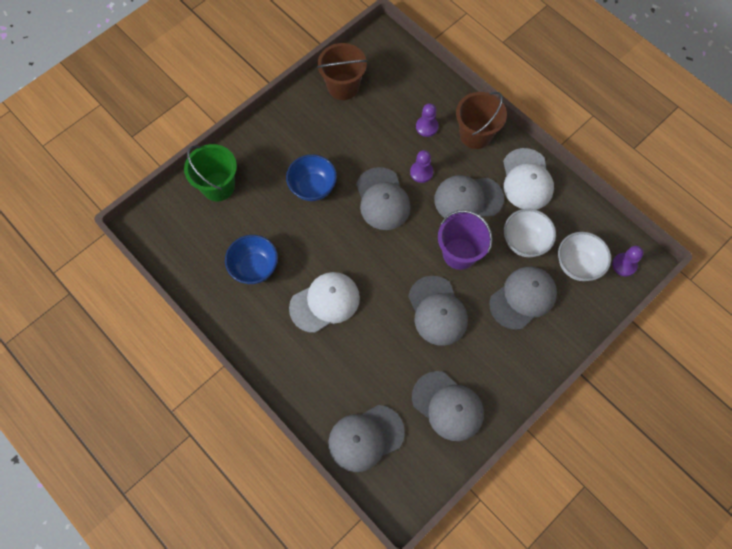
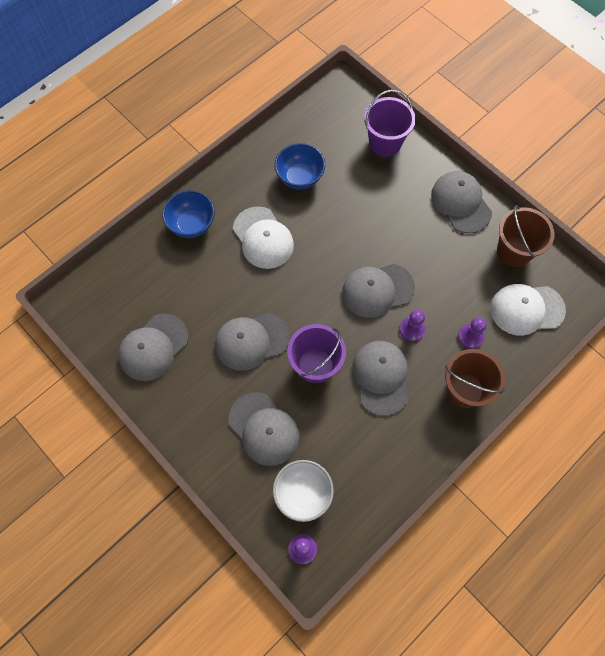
camera: 90 degrees right, 0 degrees up
green bucket [184,144,237,201] -> purple bucket [364,90,416,157]
blue bowl [286,154,337,201] -> blue bowl moved to [162,190,215,238]
grey cap [328,405,405,472] -> grey cap moved to [431,171,492,233]
white cap [503,148,554,210] -> white cap moved to [491,284,566,336]
white bowl [504,209,556,257] -> none

